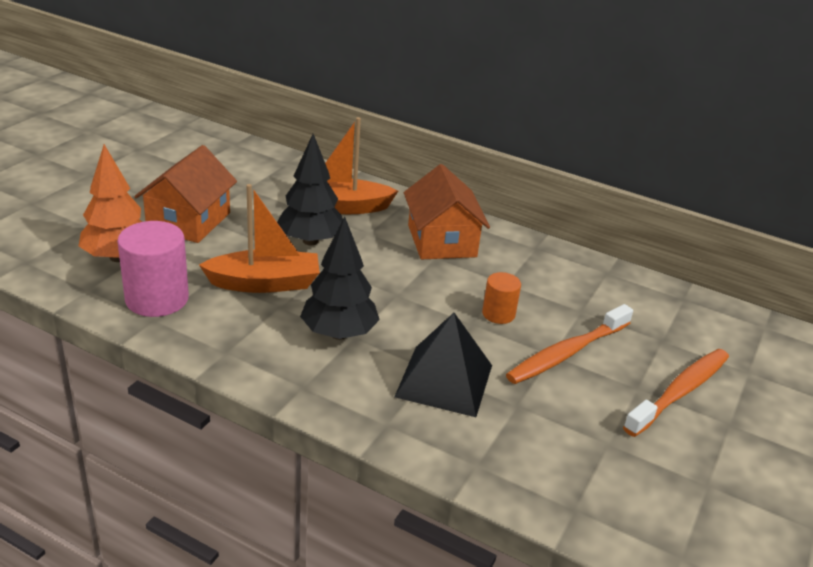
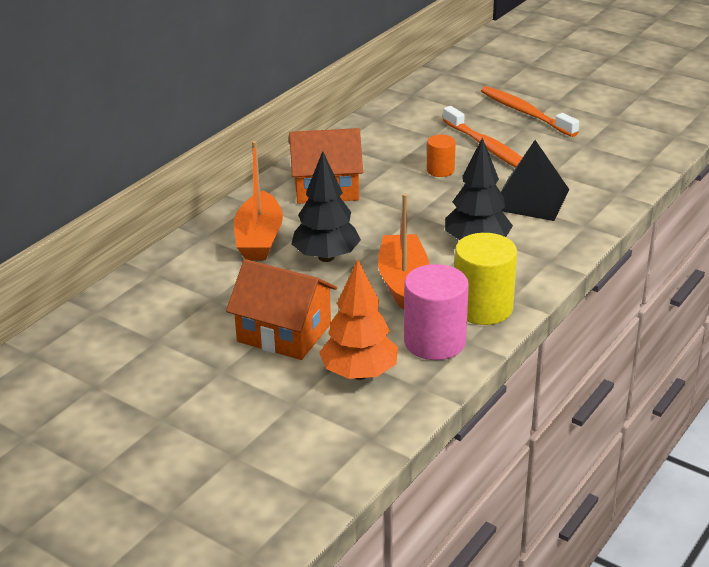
camera: 80 degrees left, 0 degrees up
none -> yellow cylinder [455,233,517,325]

